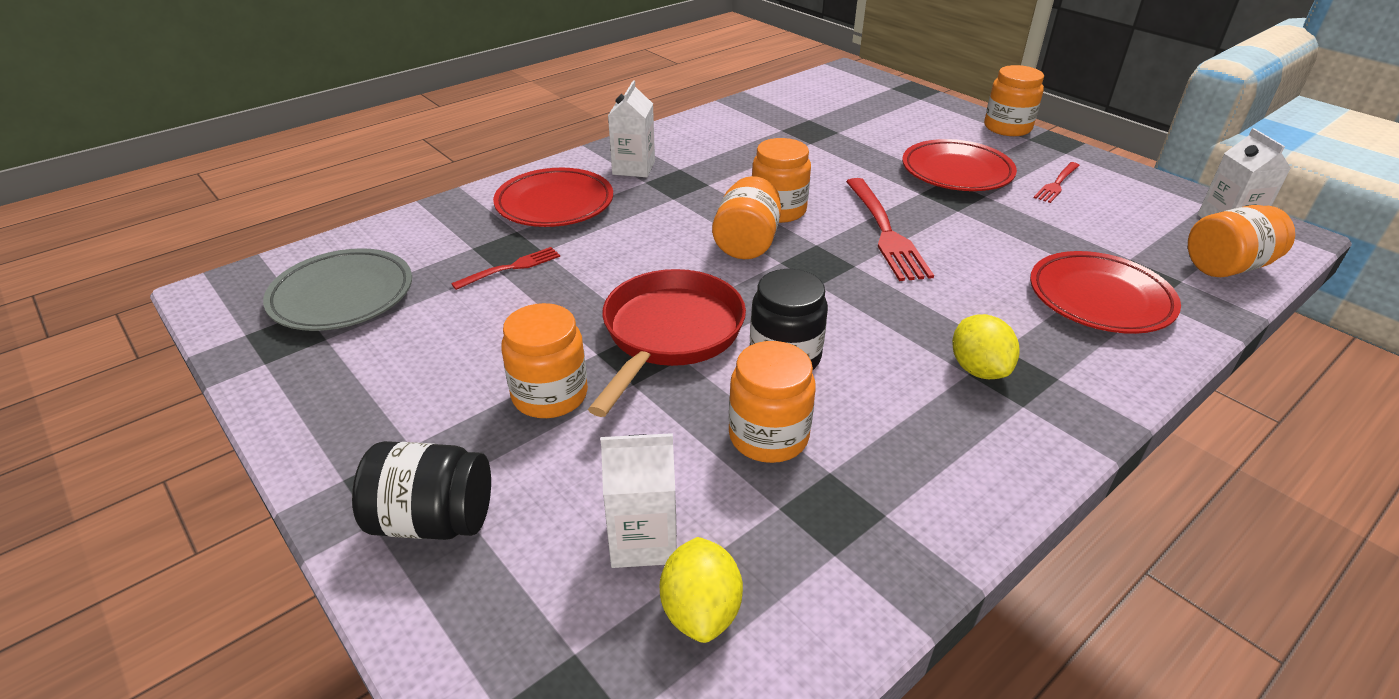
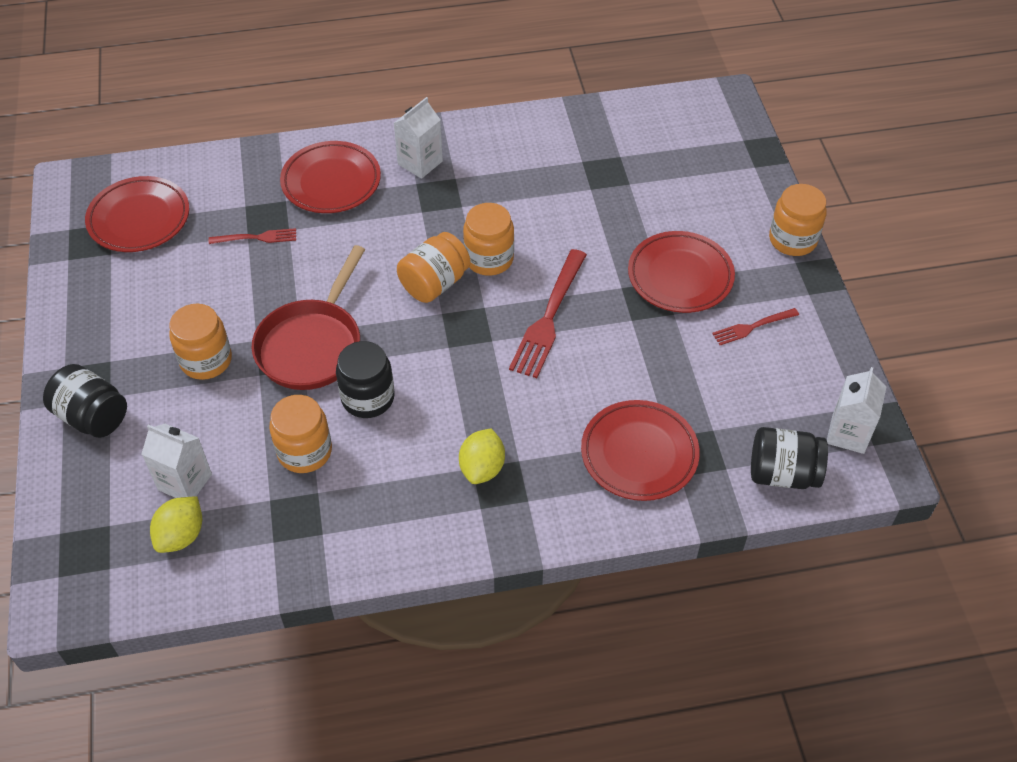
camera: 30 degrees right, 15 degrees up
grey plate [263,248,412,331] -> red plate [85,176,189,252]
red pan [588,269,746,417] -> red pan turned 150 degrees clockwise [251,245,365,390]
orange jar [1188,205,1295,277] -> black jar [751,427,828,489]

